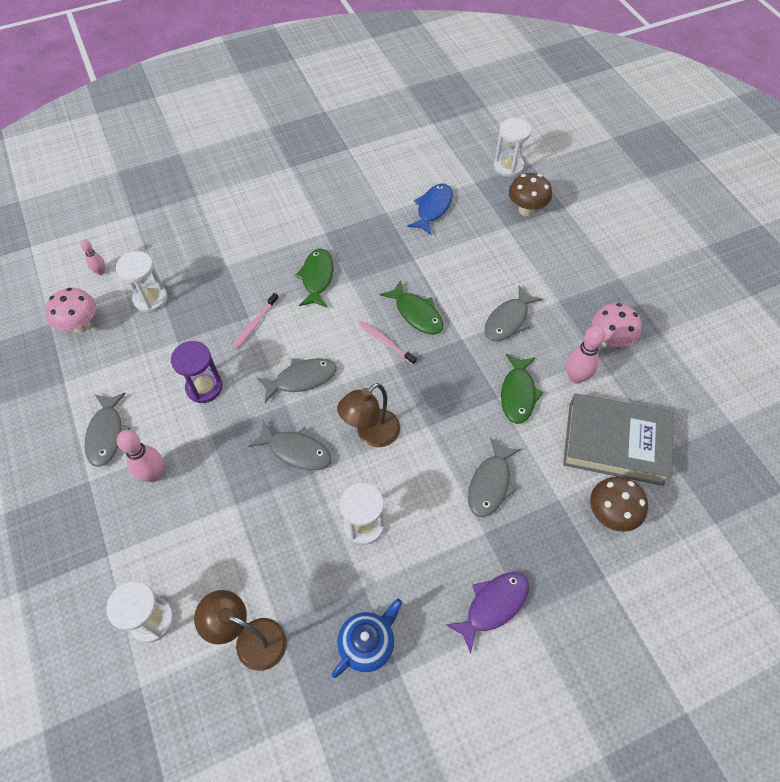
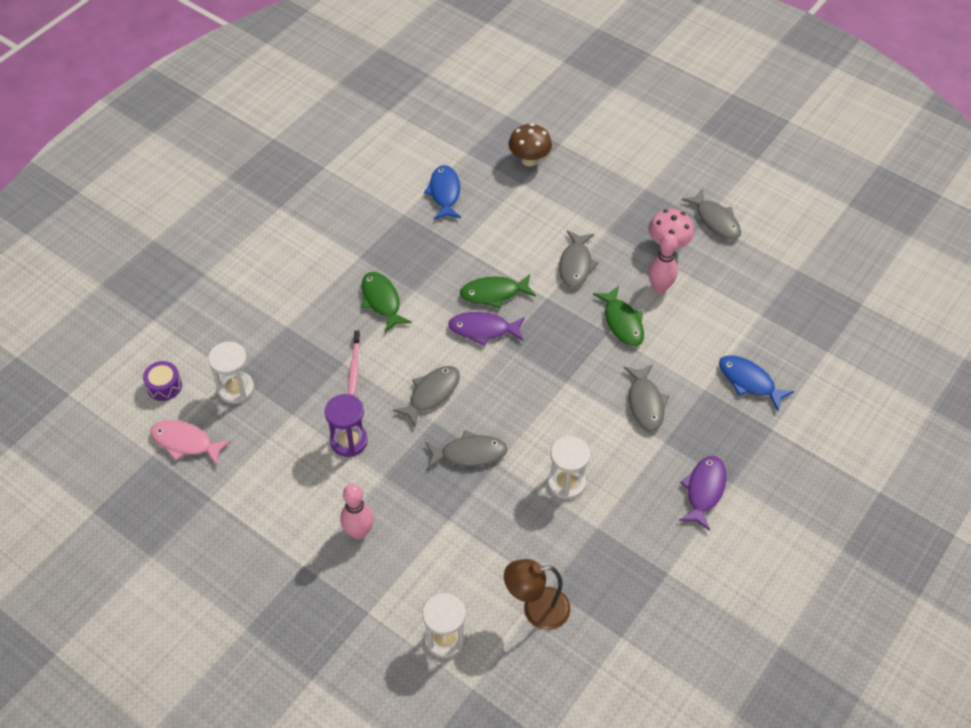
camera: 30 degrees left, 5 degrees down
pink mushroom [45,288,96,333] -> pink fish [150,420,231,466]
pink bowling pin [81,240,105,275] -> purple drum [143,361,182,401]
grey fish [85,393,131,467] -> grey fish moved to [682,188,741,240]
blue teapot [332,599,402,678] -> none
brown lamp [337,383,400,447] -> none
pink toothbrush [359,321,417,365] -> purple fish [448,312,525,346]
green fish [380,280,443,334] -> green fish turned 150 degrees clockwise [460,274,536,308]
white hourglass [494,118,532,177] -> none
grey book [563,393,674,486] -> none
brown mushroom [590,476,648,532] -> blue fish [719,355,794,411]

